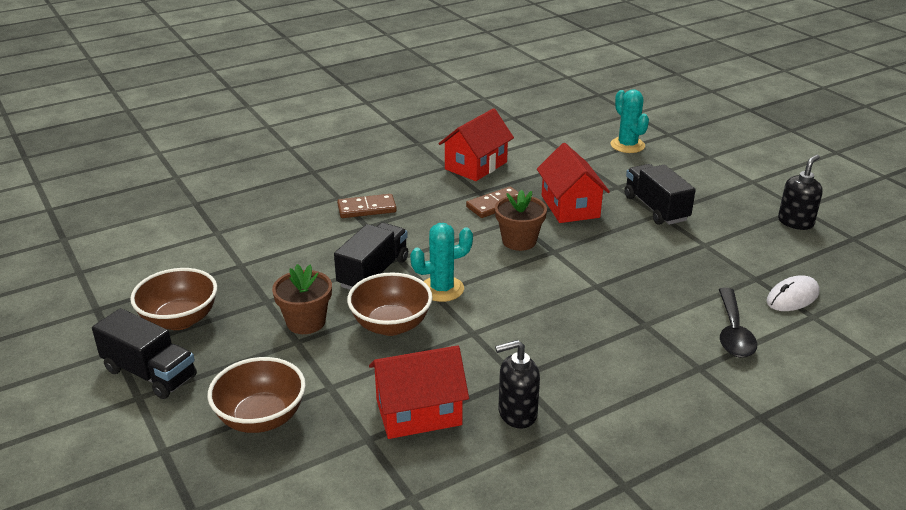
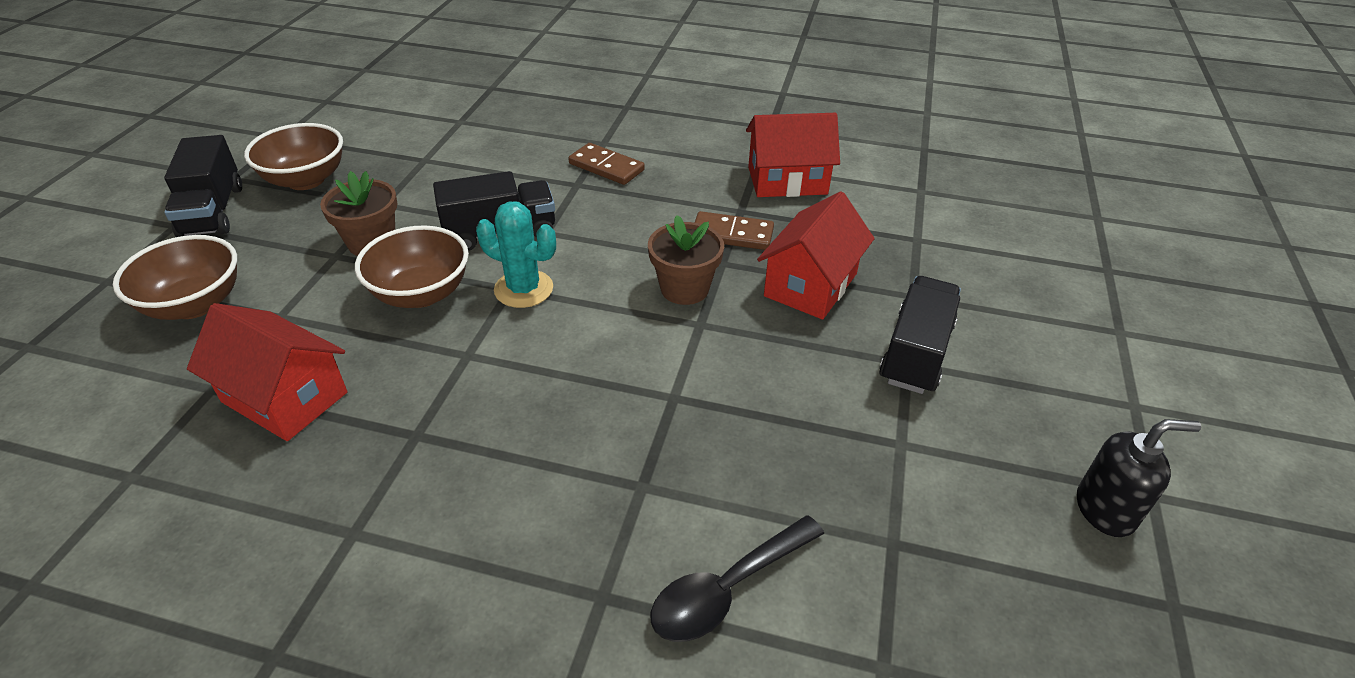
camera: 45 degrees right, 10 degrees up
black soap dispenser [495,340,540,429] -> none
turquoise cactus [610,89,649,153] -> none
white mouse [767,275,820,311] -> none

